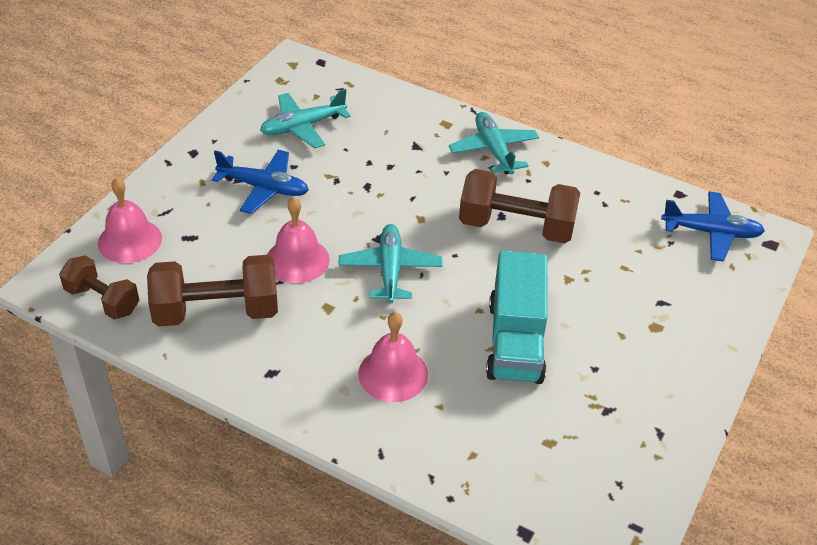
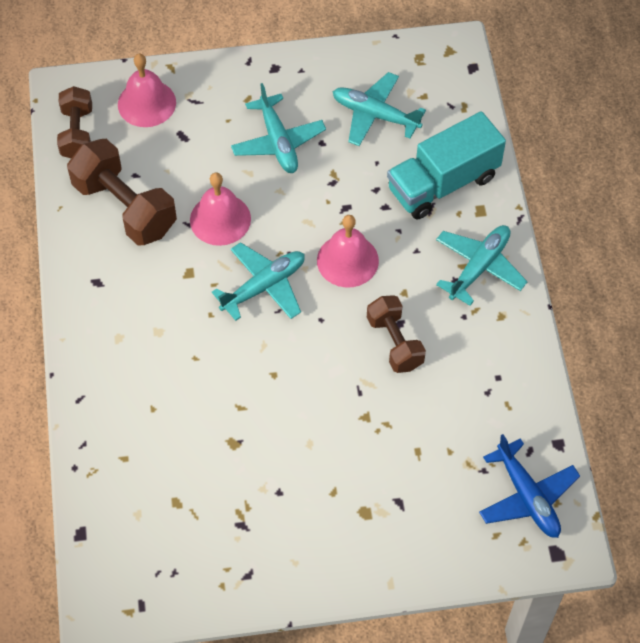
camera: 55 degrees right, 15 degrees up
blue plane [212,150,309,214] -> turquoise plane [231,83,326,173]
pink bell [358,312,428,402] -> pink bell moved to [317,215,379,287]
brown dumbbell [459,169,580,243] -> brown dumbbell [367,295,426,373], size x0.63
turquoise truck [486,251,548,384] -> turquoise truck moved to [387,111,506,219]

